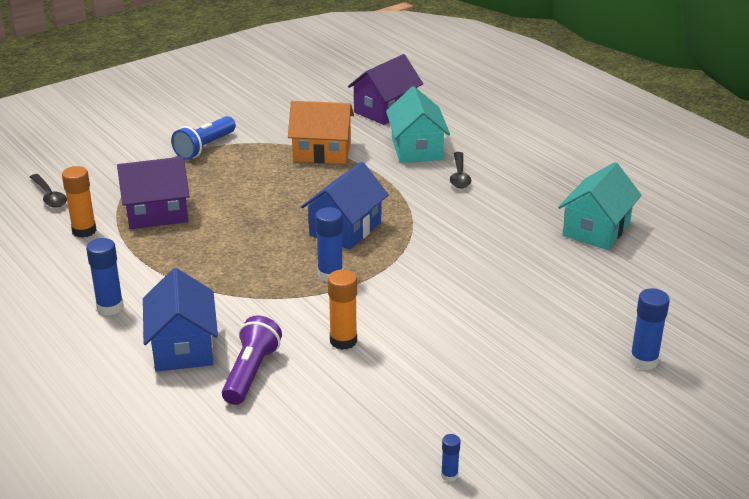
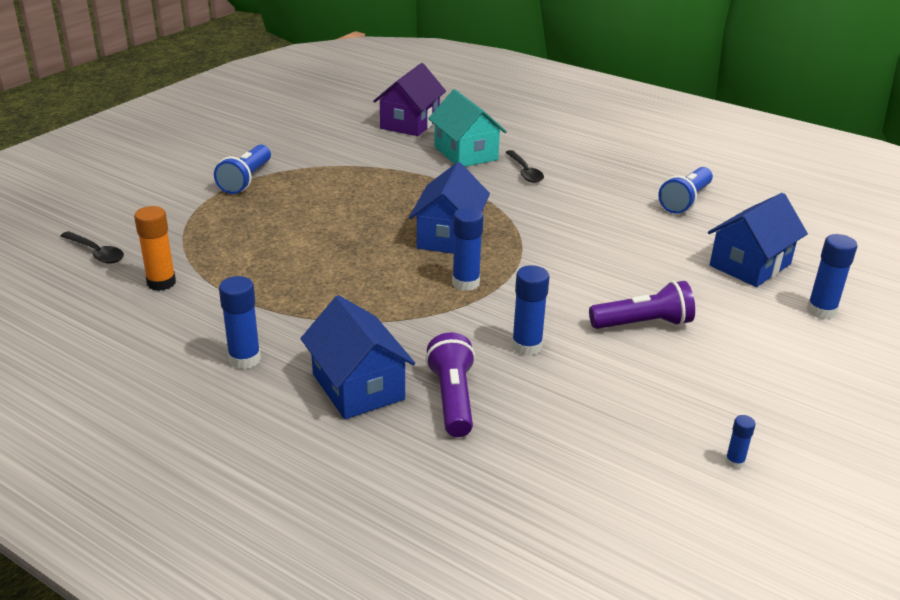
camera: 20 degrees left, 0 degrees up
purple house [117,157,190,229] -> none
orange house [288,101,354,164] -> none
orange glue stick [328,270,357,350] -> blue glue stick [512,265,550,356]
turquoise house [558,162,642,250] -> blue flashlight [658,167,713,214]
none -> purple flashlight [589,281,695,329]
none -> blue house [708,193,808,287]

